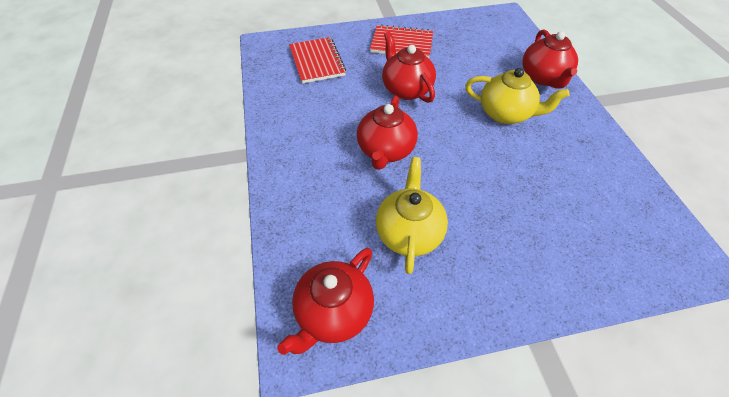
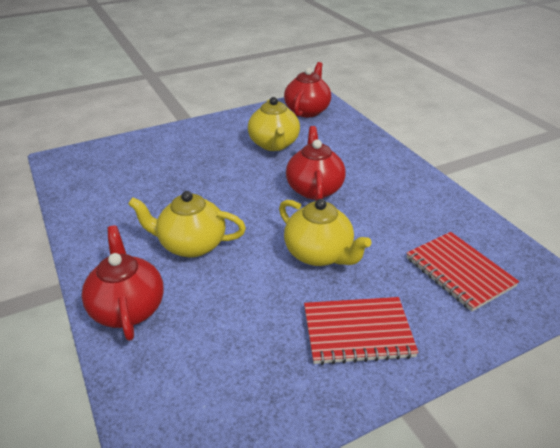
camera: 165 degrees right, 15 degrees down
red teapot [382,32,436,103] -> yellow teapot [279,199,372,266]

